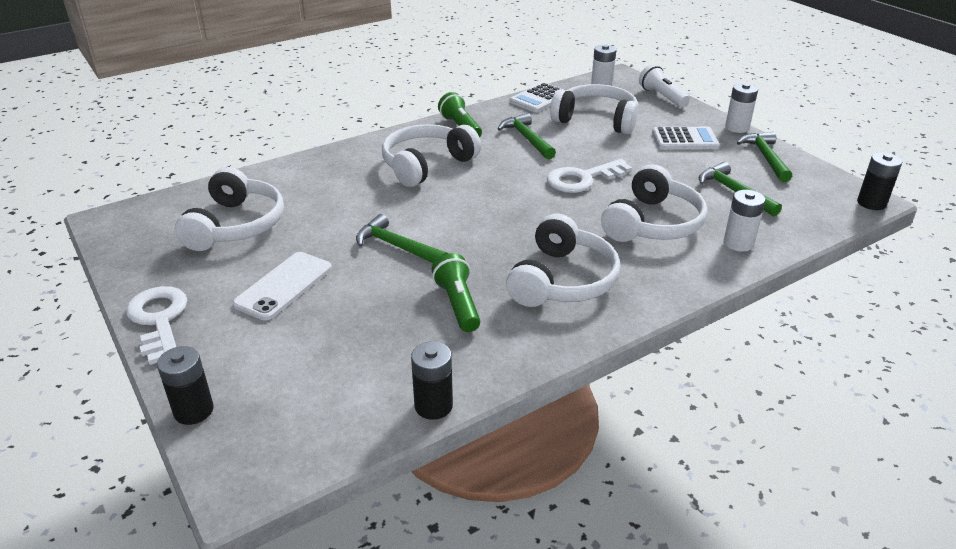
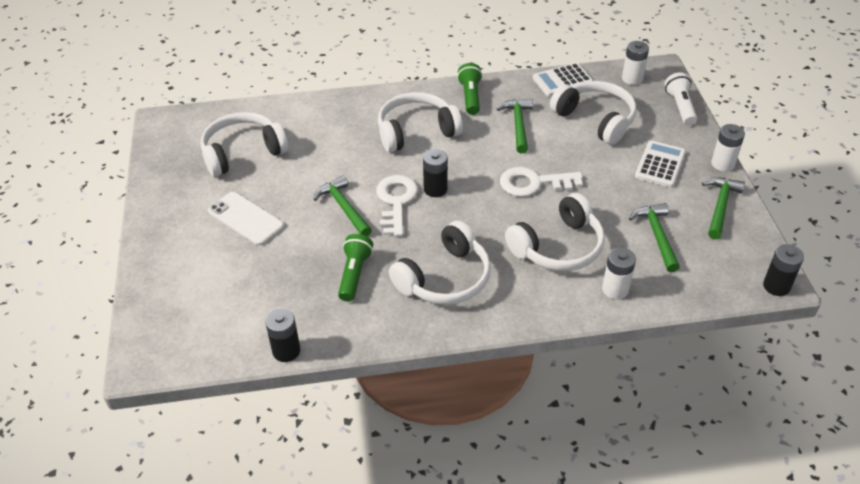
camera: 25 degrees right, 10 degrees up
white key [126,286,187,365] -> white key moved to [376,175,418,236]
black battery [157,346,214,425] -> black battery moved to [423,149,448,197]
white headphones [175,167,284,251] -> white headphones turned 150 degrees counterclockwise [201,112,289,177]
white phone [232,252,332,320] -> white phone turned 75 degrees clockwise [208,192,284,245]
white calculator [652,127,720,150] -> white calculator turned 90 degrees counterclockwise [635,140,686,187]

